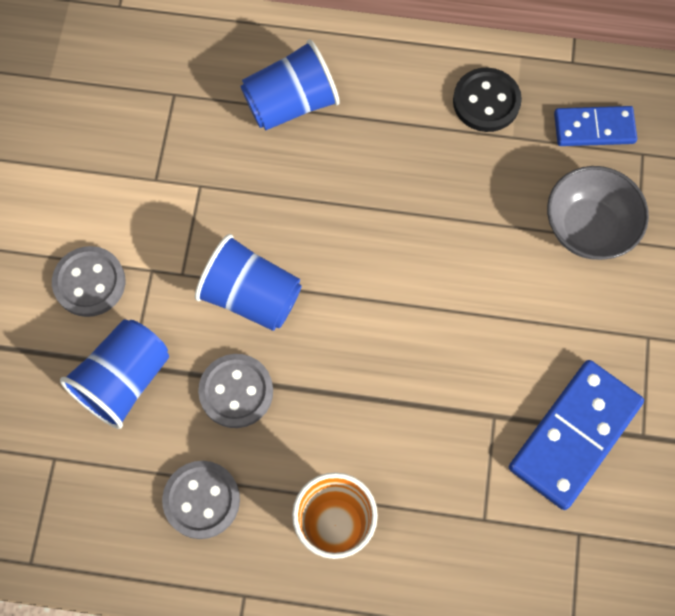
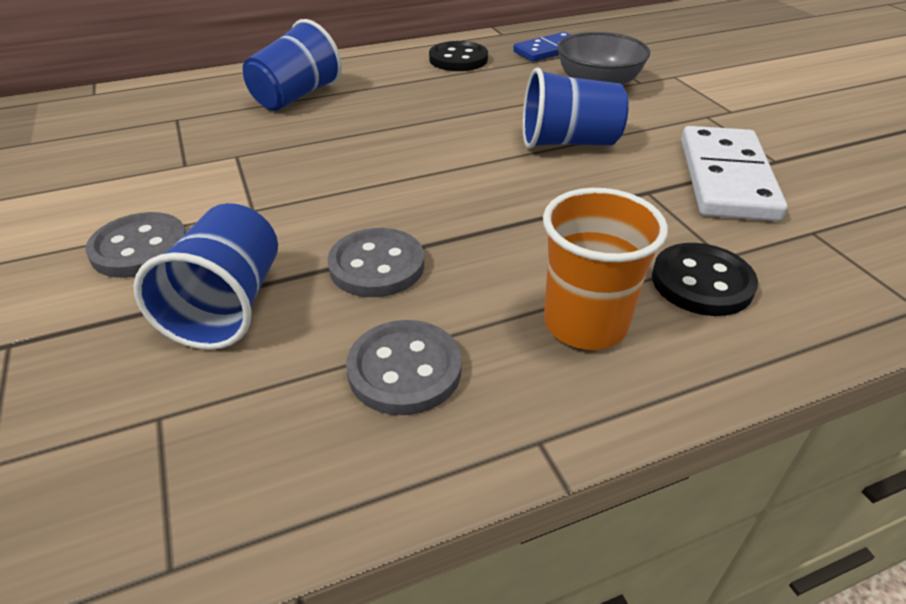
camera: 30 degrees left, 30 degrees down
blue cup [195,234,302,331] -> blue cup moved to [523,68,629,149]
blue domino [509,360,644,510] -> white domino [681,126,787,221]
none -> black button [652,243,758,316]

